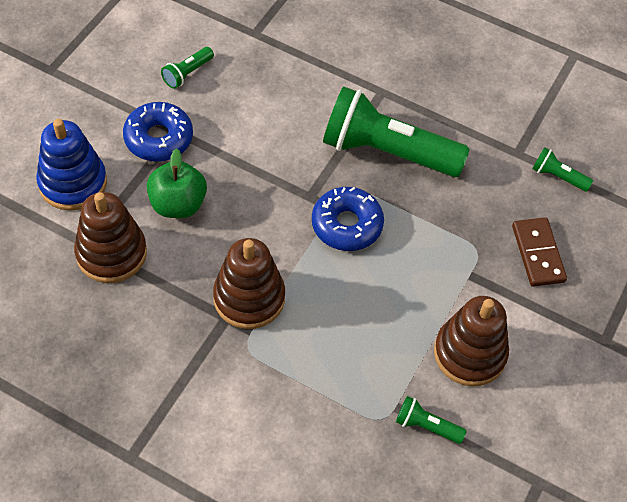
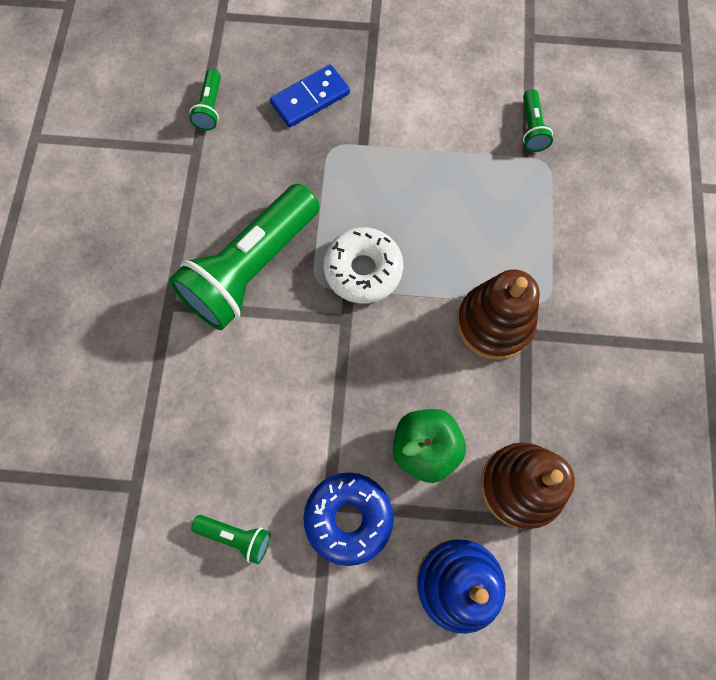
camera: 110 degrees left, 15 degrees up
blue donut [312,187,384,251] -> white donut [323,227,403,304]
green flashlight [323,86,470,177] -> green flashlight turned 45 degrees clockwise [169,184,320,330]
brown stacking toy [434,296,509,387] -> none
brown domino [512,217,567,287] -> blue domino [270,64,350,127]

